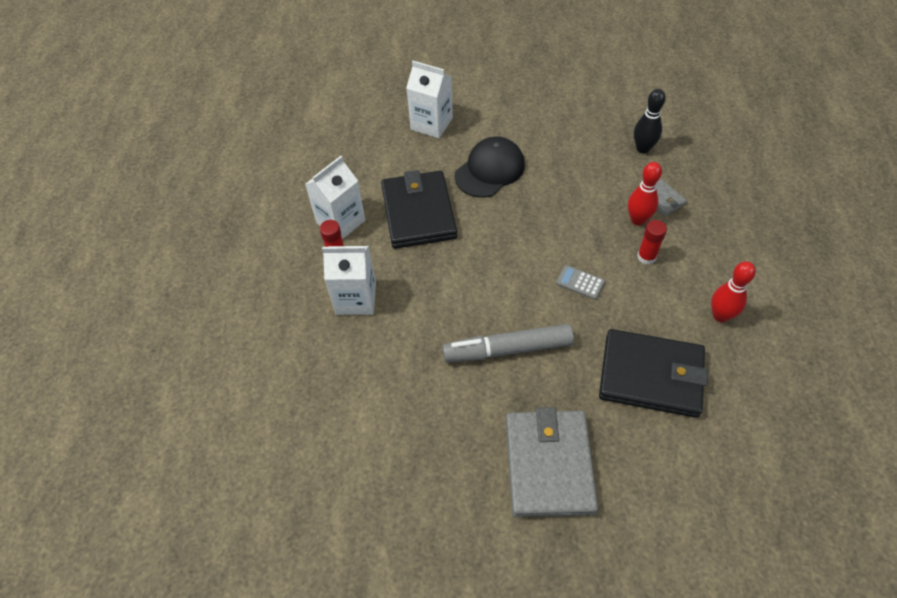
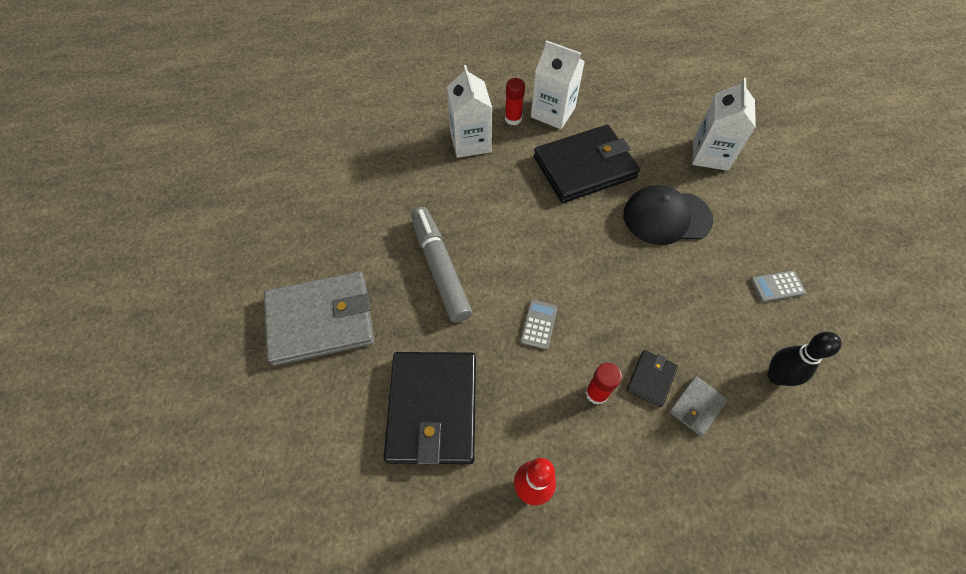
camera: 75 degrees right, 5 degrees up
black cap [455,136,525,198] -> black cap turned 150 degrees clockwise [623,185,713,245]
red bowling pin [628,162,662,225] -> black wallet [627,350,678,407]
none -> grey calculator [750,270,806,302]

